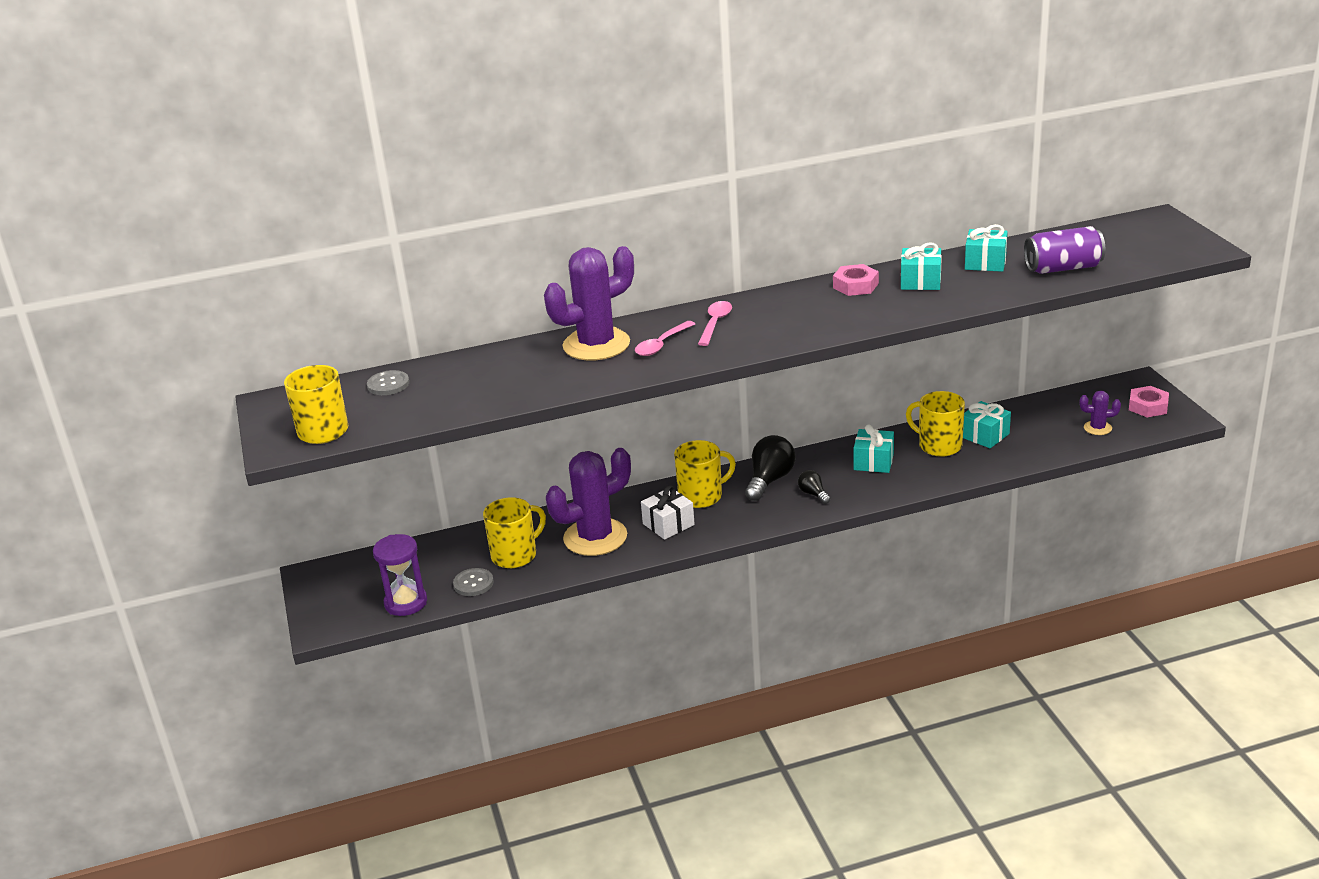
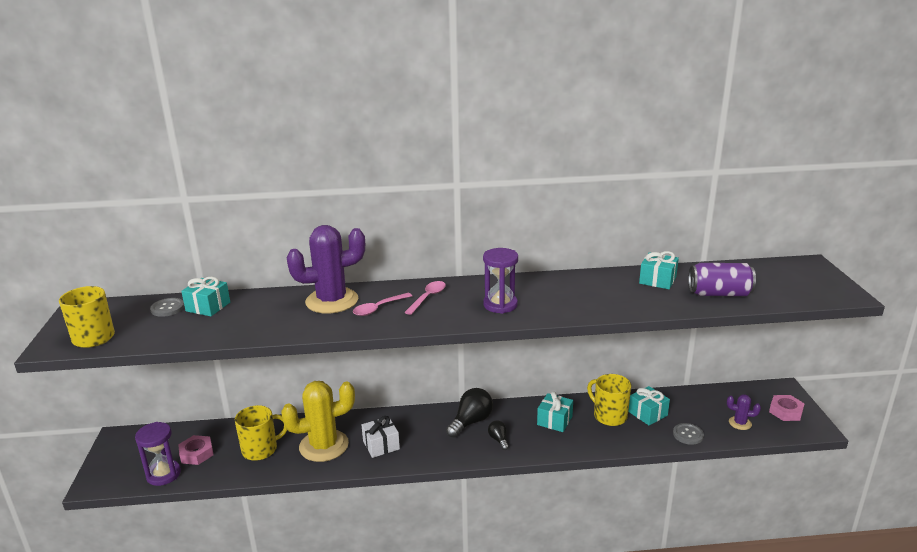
camera: 10 degrees right, 5 degrees down
grey button [453,568,494,596] -> grey button moved to [673,423,704,445]
purple cactus [546,448,631,556] -> yellow cactus [281,381,355,462]
yellow mug [674,440,736,508] -> none
pink nut [833,264,879,296] -> pink nut moved to [178,435,213,465]
turquoise gift [901,242,942,290] -> turquoise gift moved to [181,277,230,316]
none -> purple hourglass [483,248,518,314]

